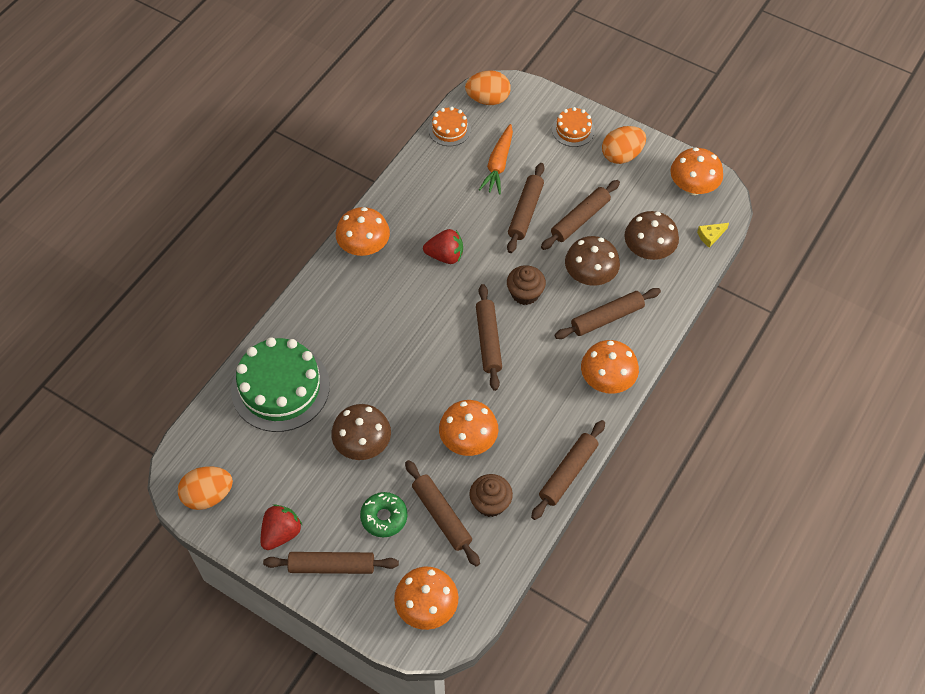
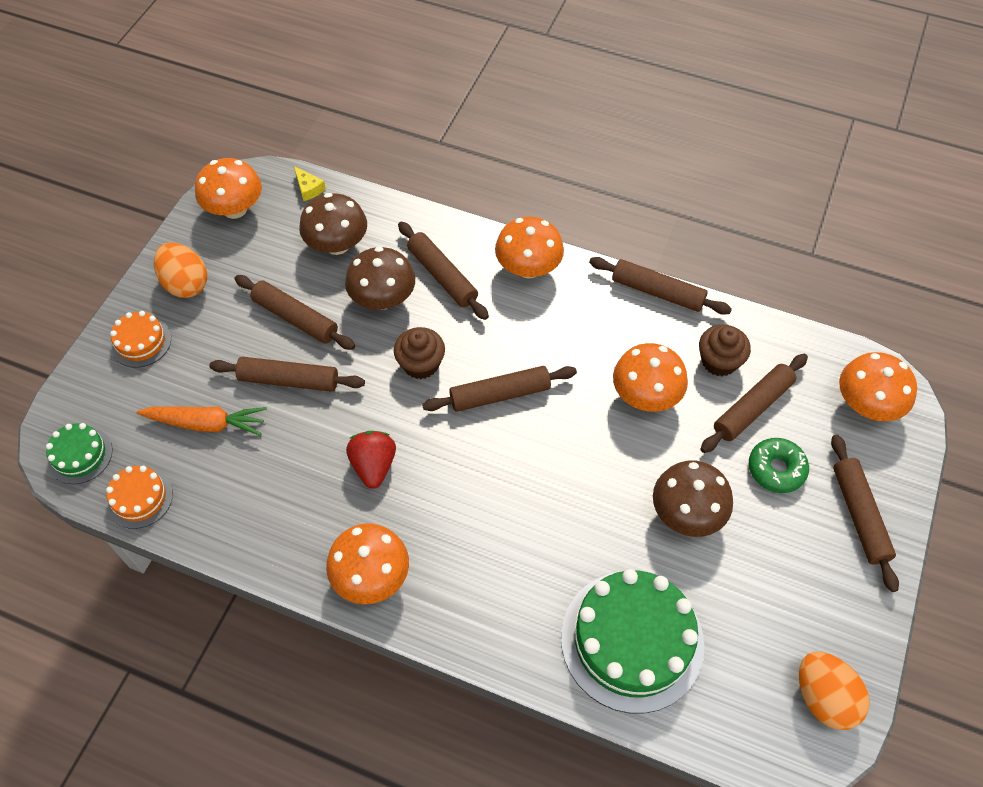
camera: 100 degrees left, 0 degrees up
red strawberry [261,504,302,550] -> none
orange egg [465,70,511,105] -> green cake [46,423,113,484]

